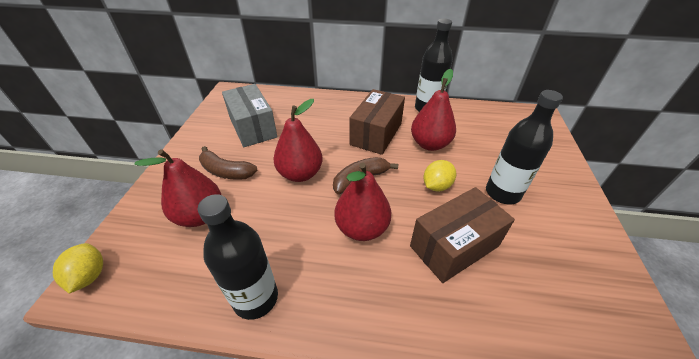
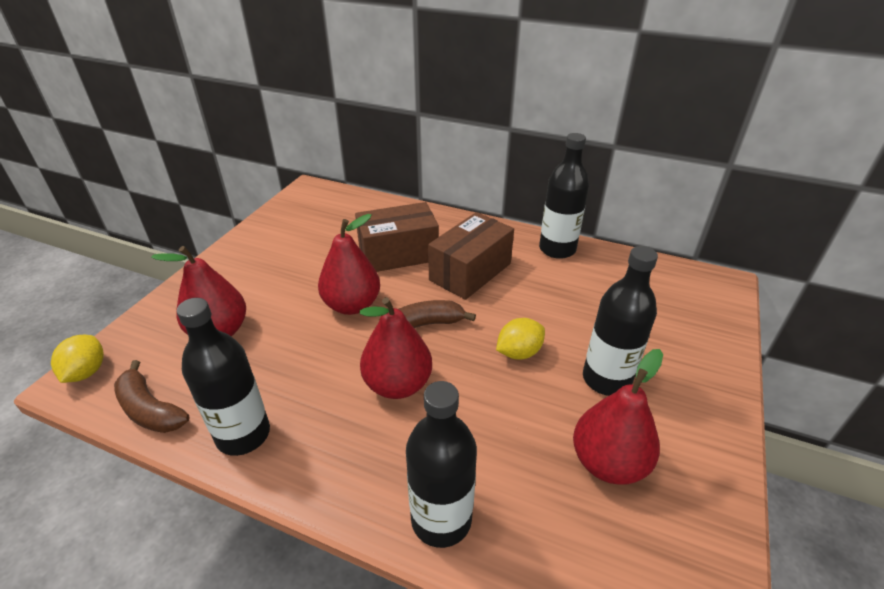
camera: 15 degrees right, 5 degrees down
brown banana [199,146,257,180] -> brown banana moved to [114,360,190,433]
grey box [222,84,277,147] -> none
brown box [410,187,515,283] -> brown box moved to [355,202,439,272]
red pear [411,69,456,151] -> red pear moved to [573,349,663,484]
none -> black bottle [406,381,477,548]

